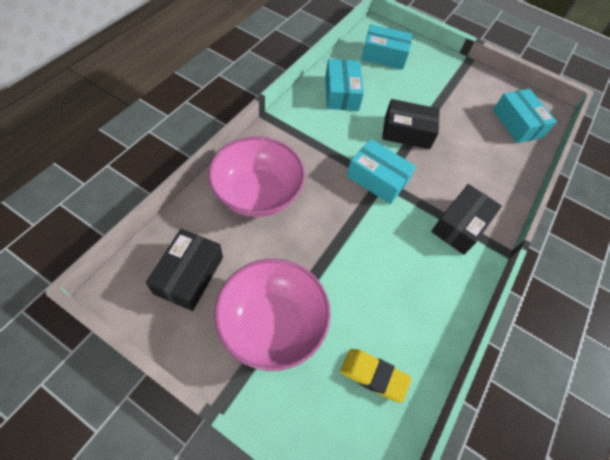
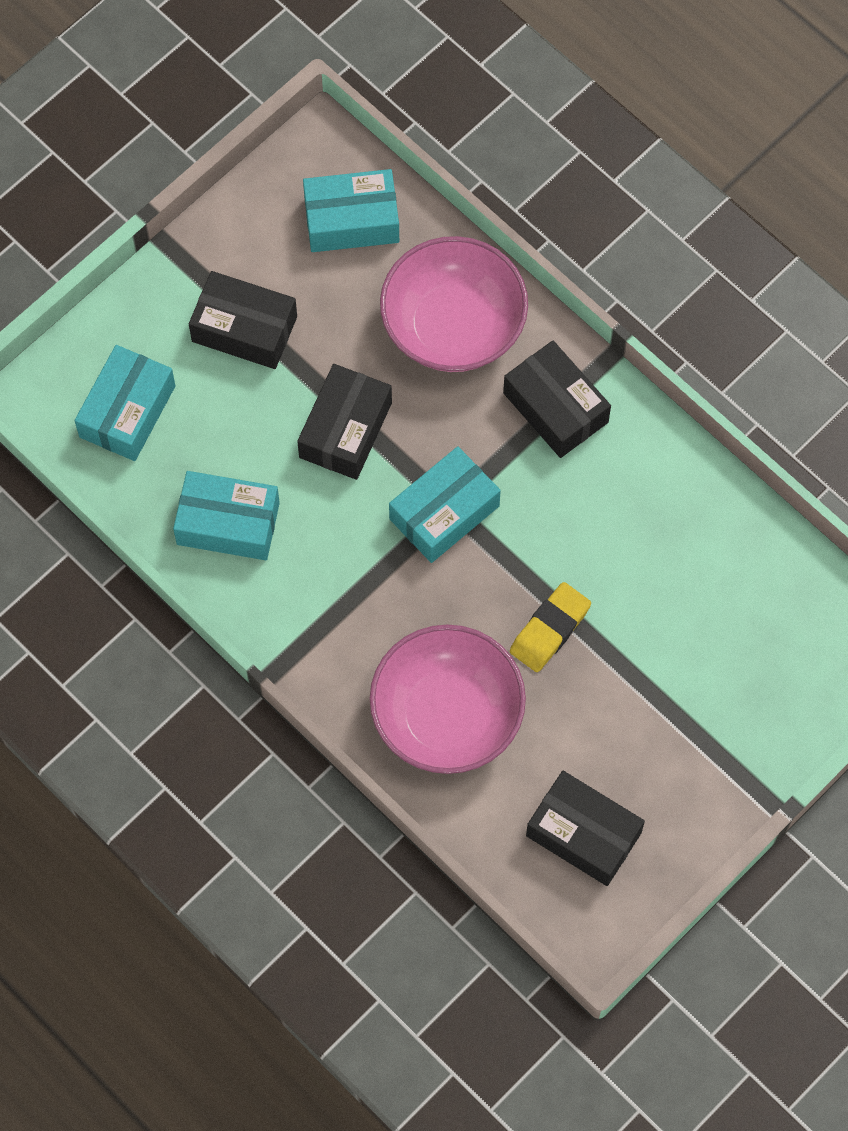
camera: 70 degrees left, 10 degrees up
pink bowl [214,259,331,371] -> pink bowl moved to [380,236,528,372]
yellow eraser [340,349,412,403] -> yellow eraser moved to [510,582,591,672]
none -> black box [189,271,297,369]

